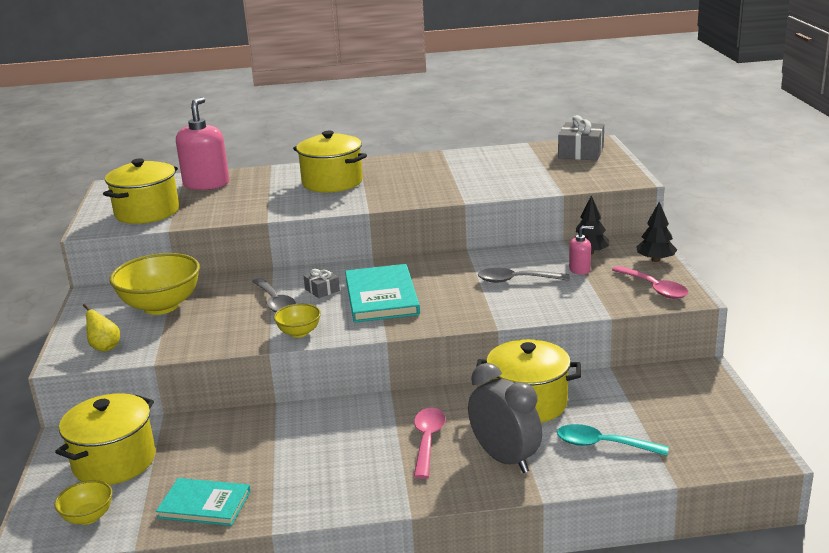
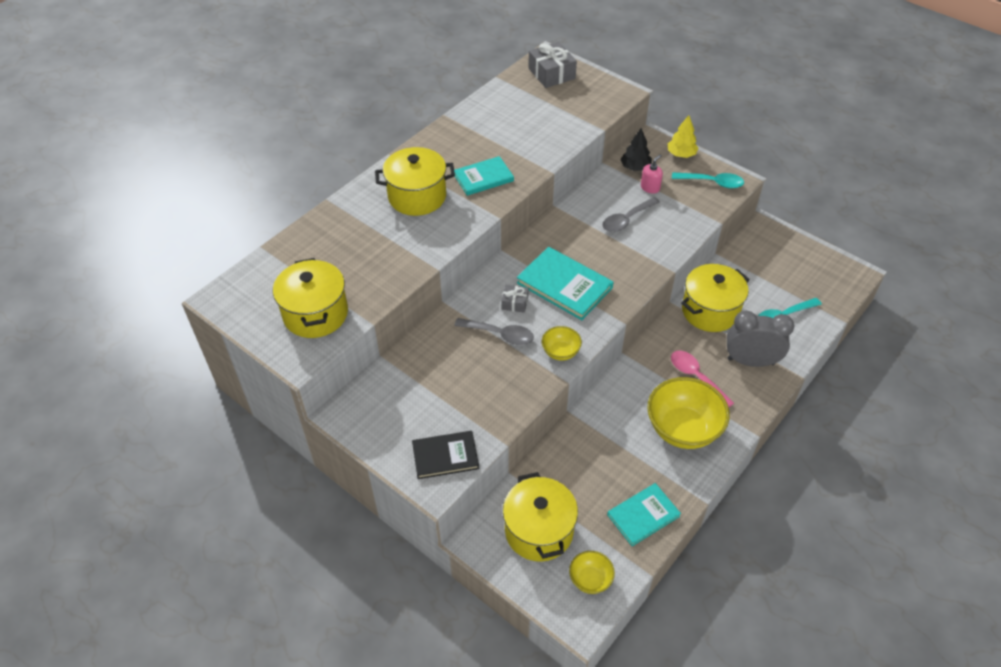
camera: 45 degrees left, 25 degrees up
yellow pear [83,304,120,352] -> black book [412,431,479,479]
yellow bowl [109,253,200,315] -> yellow bowl moved to [647,377,730,449]
pink soap dispenser [176,97,229,190] -> none
pink spoon [612,266,688,299] -> turquoise spoon [672,172,744,188]
black tree [636,202,677,262] -> yellow tree [668,115,699,158]
none -> turquoise book [454,156,514,196]

